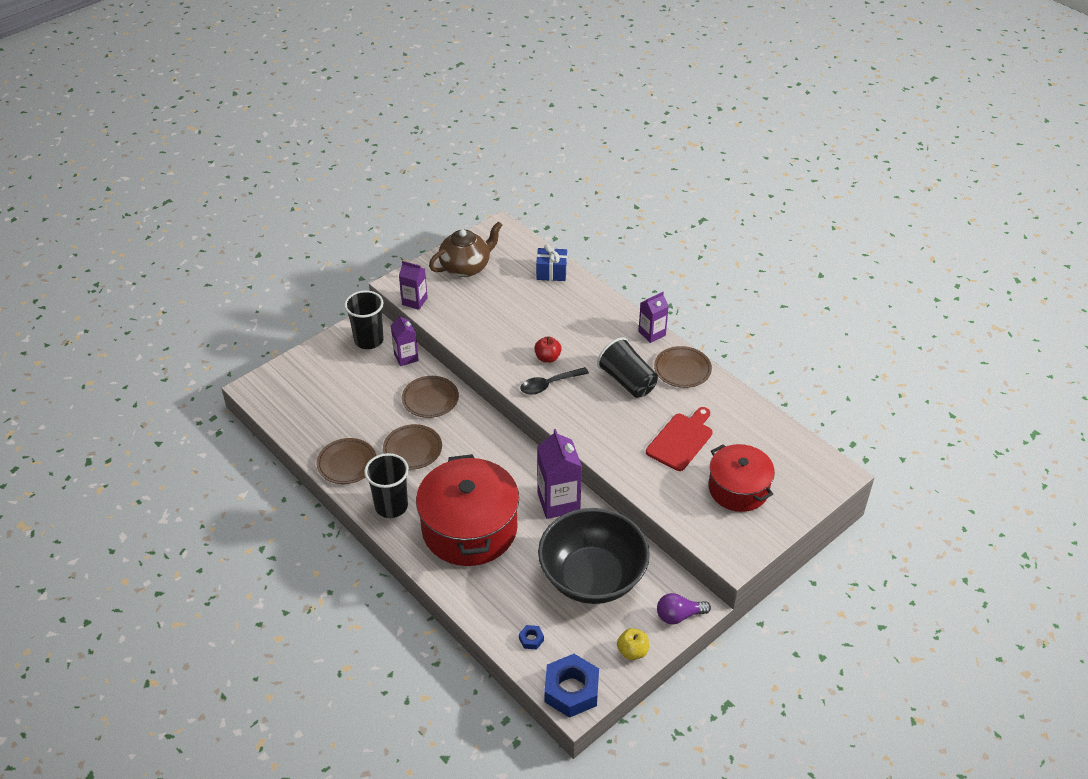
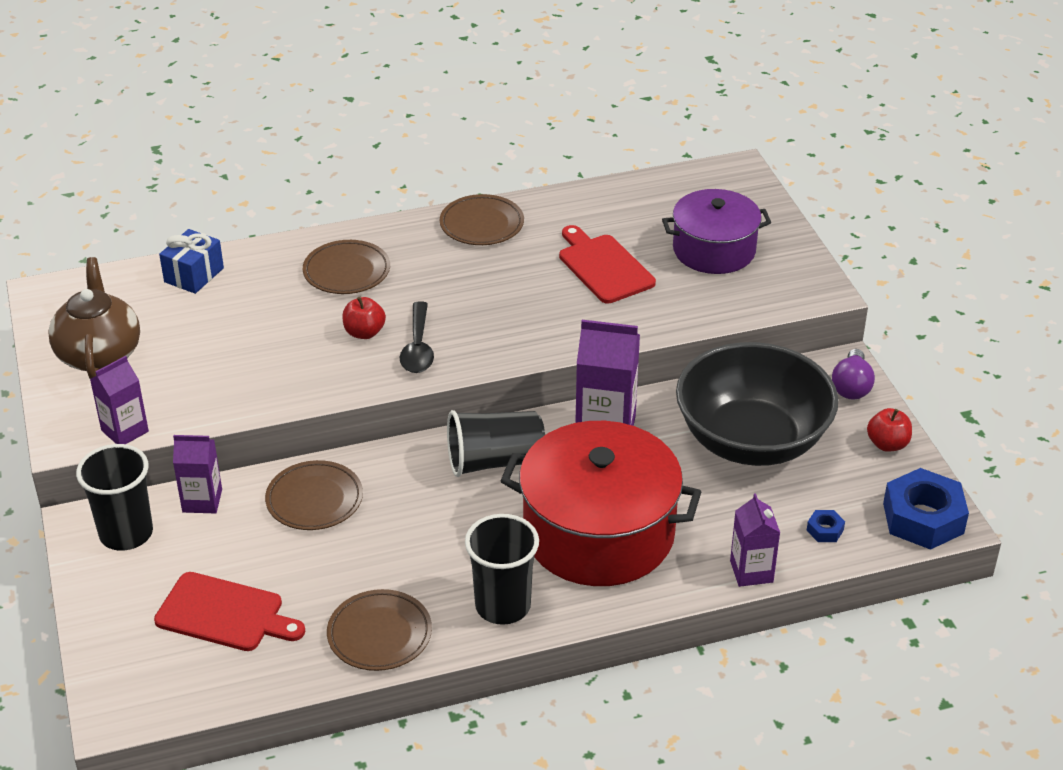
camera: 65 degrees left, 5 degrees down
brown plate [383,424,442,470] -> brown plate moved to [303,240,390,294]
black cup [597,337,658,398] -> black cup moved to [447,410,545,477]
yellow apple [617,628,649,660] -> red apple [867,408,912,452]
purple carton [638,292,669,343] -> purple carton moved to [730,493,780,587]
red pot [709,444,775,512] -> purple pot [662,189,771,274]
none -> red cutting board [154,572,305,651]

